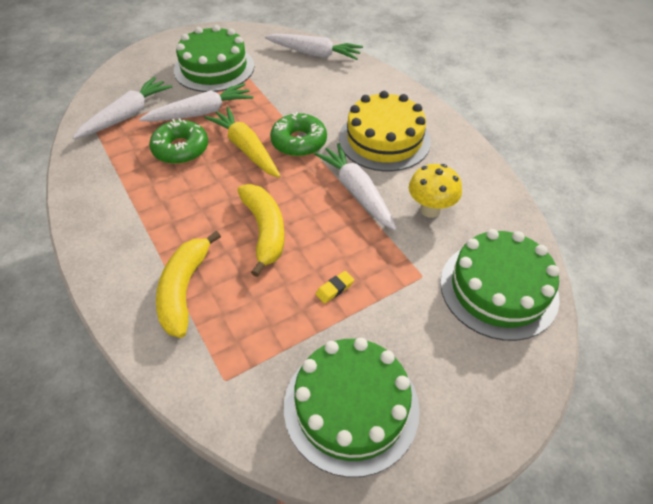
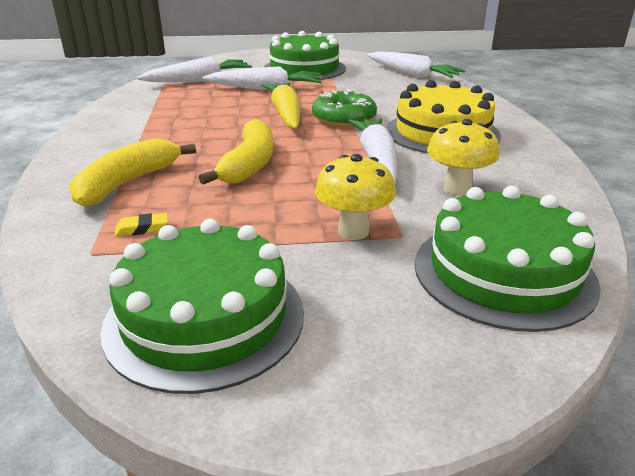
camera: 25 degrees right, 20 degrees down
green donut [149,118,208,164] -> none
yellow eraser [316,271,354,304] -> yellow eraser moved to [114,213,168,237]
none -> yellow mushroom [315,154,396,240]

